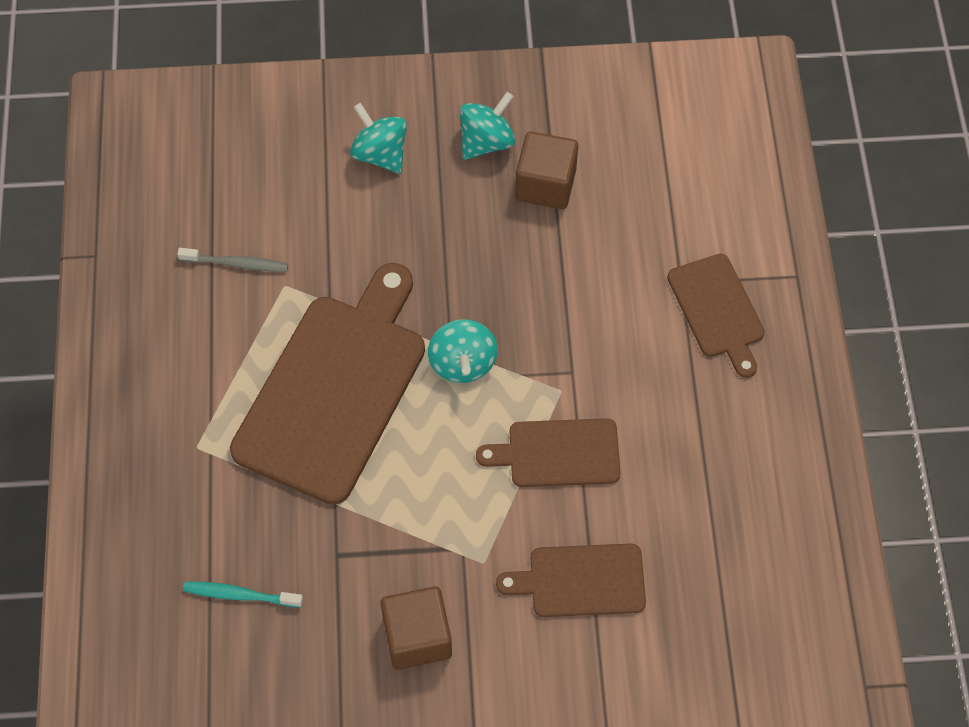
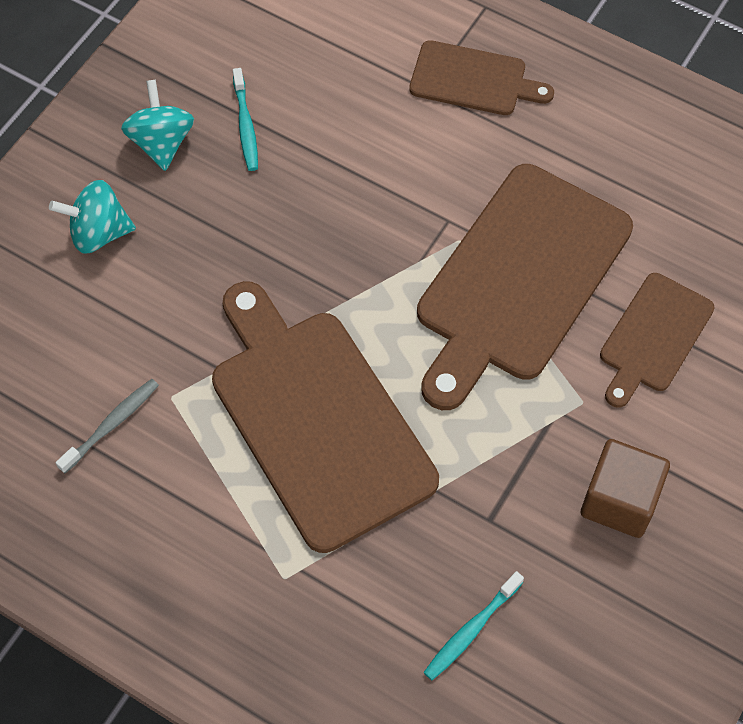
camera: 55 degrees left, 0 degrees up
turquoise spinning top [428,319,498,383] -> none
brown cutting board [476,418,621,487] -> brown cutting board [417,164,633,410], size x1.90
brown cube [515,131,578,209] -> turquoise toothbrush [233,68,258,171]

